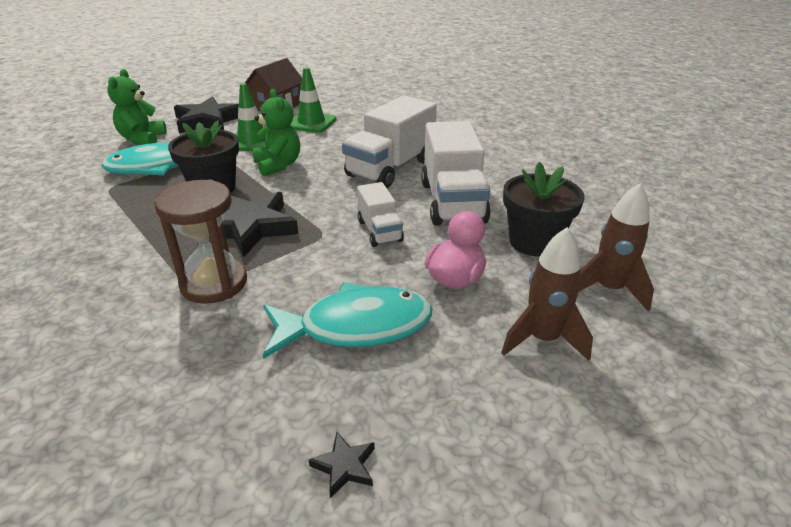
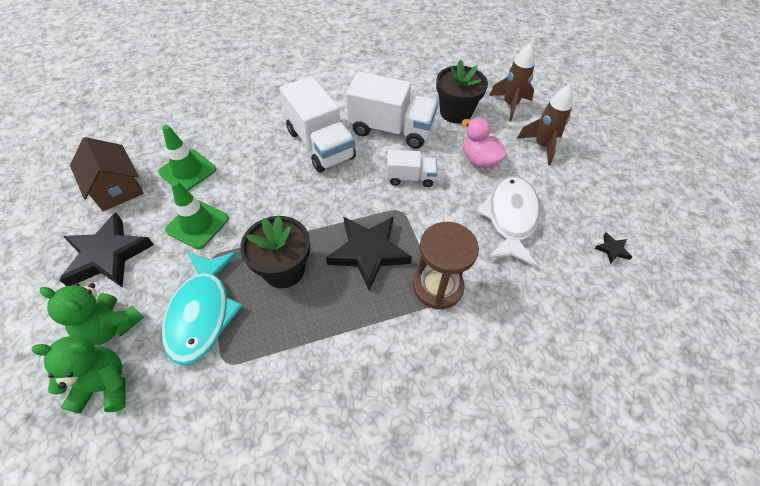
camera: 70 degrees left, 20 degrees up
green teddy bear [253,89,300,176] -> green teddy bear moved to [31,336,126,414]
turquoise fish [263,282,432,359] -> white fish [476,176,541,267]

